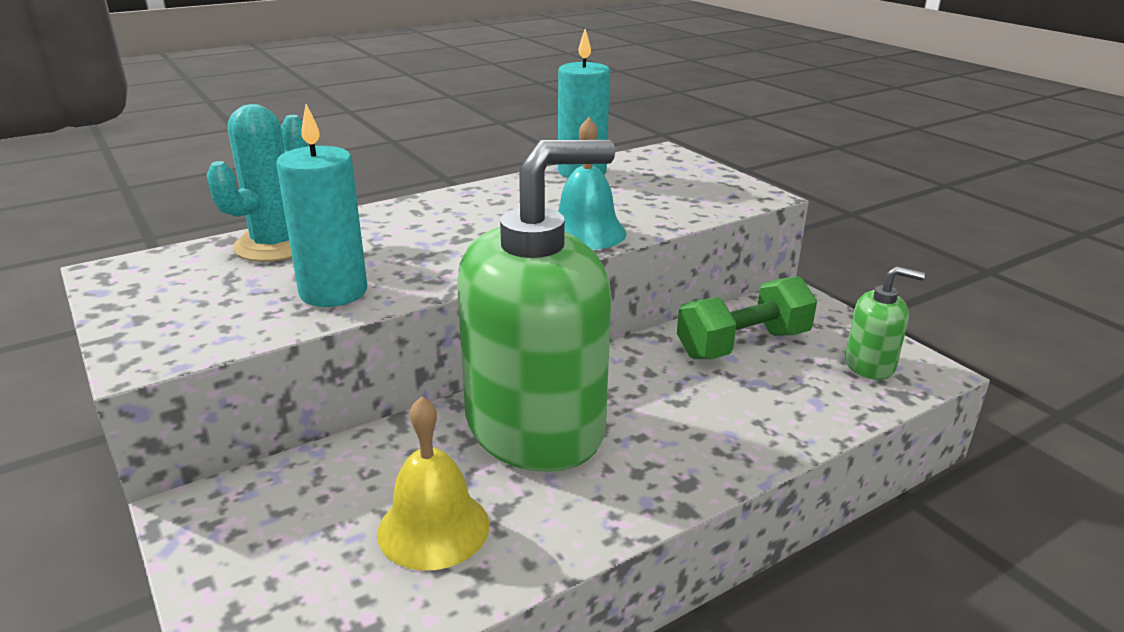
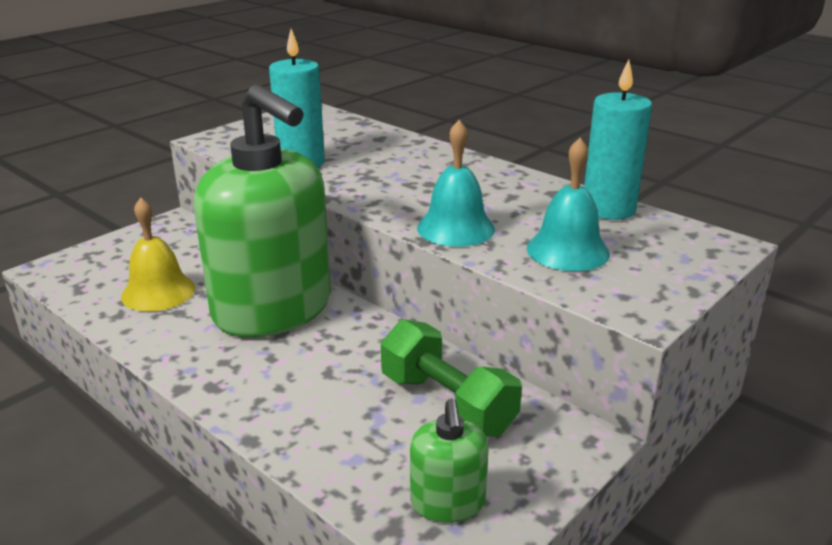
camera: 75 degrees right, 0 degrees up
turquoise cactus [207,104,308,262] -> none
none -> turquoise bell [527,137,610,271]

